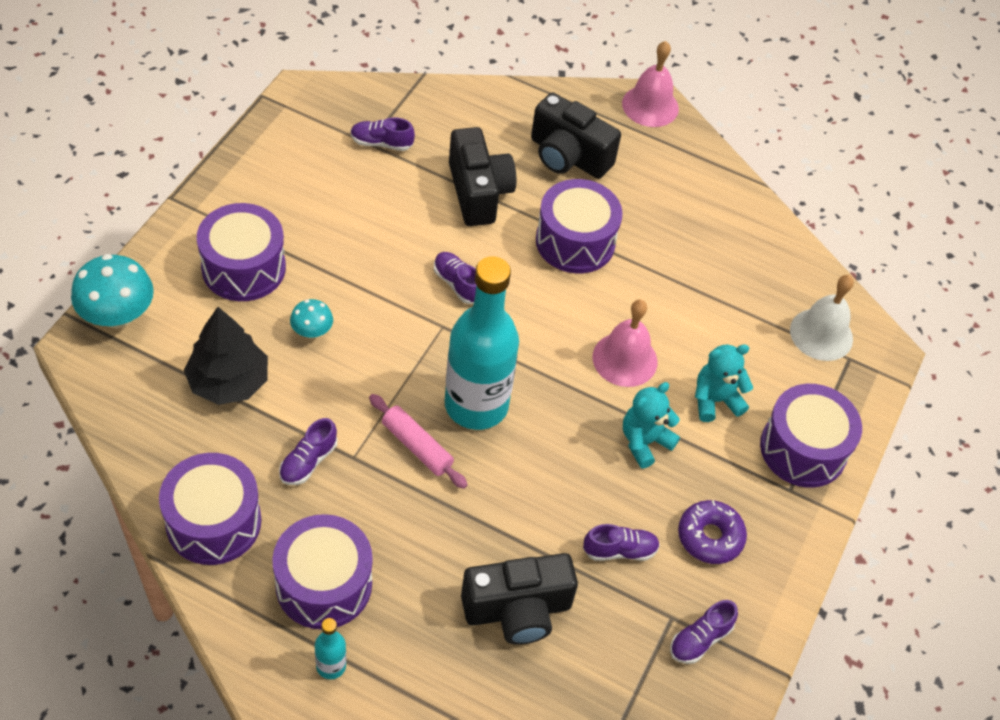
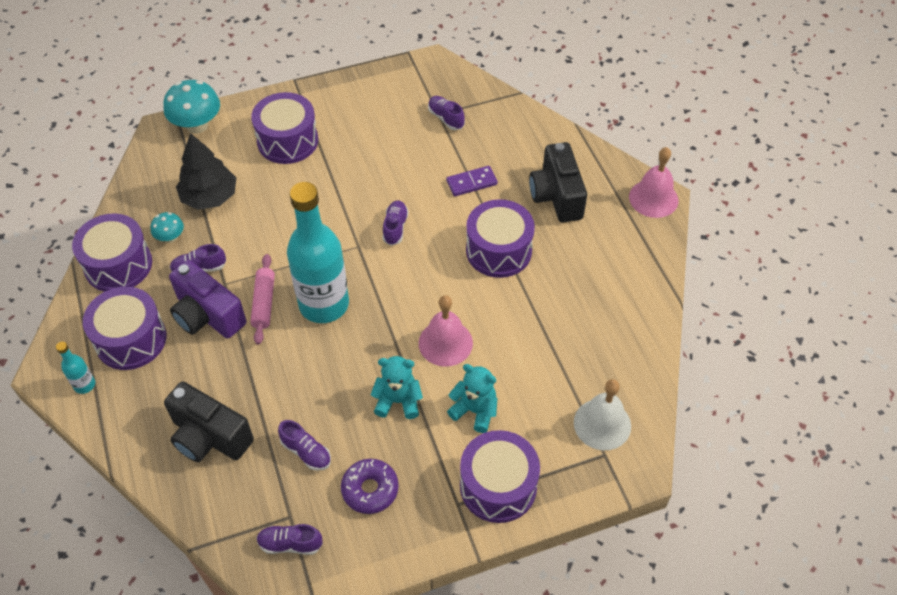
camera: 50 degrees right, 0 degrees up
turquoise mushroom [290,299,333,339] -> turquoise mushroom moved to [150,212,184,243]
black camera [449,127,516,226] -> purple domino [446,166,498,196]
none -> purple camera [169,260,246,338]

